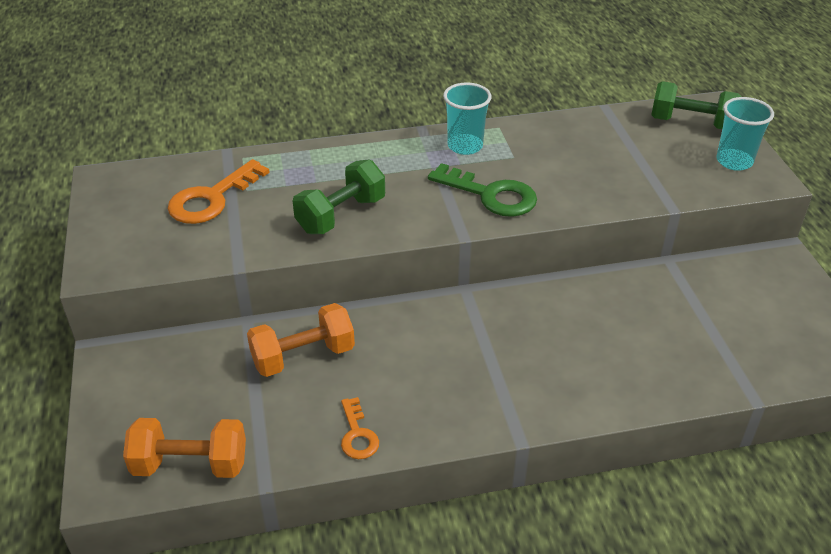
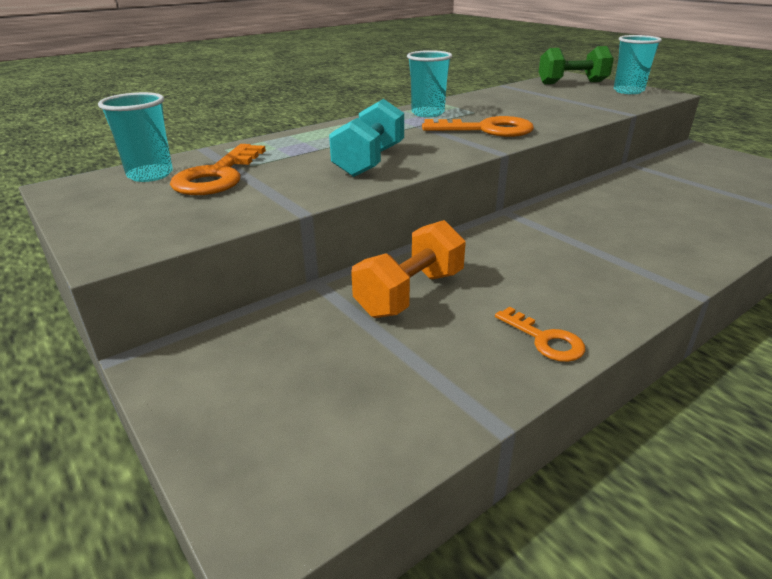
camera: 25 degrees left, 10 degrees down
orange dumbbell [123,418,246,478] -> none
green dumbbell [293,159,385,234] -> turquoise dumbbell [329,99,404,177]
green key [428,163,537,217] -> orange key [422,116,534,137]
none -> turquoise cup [98,92,173,182]

